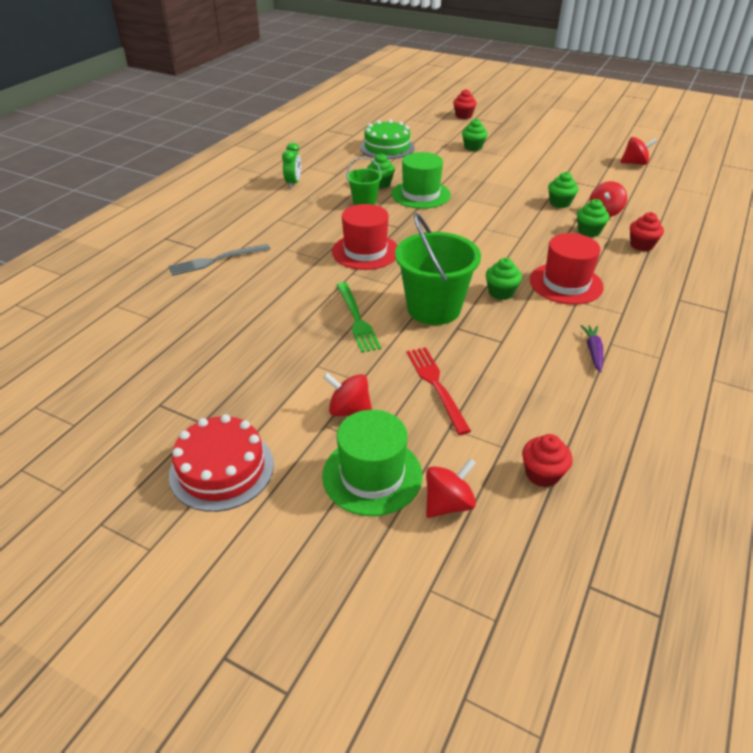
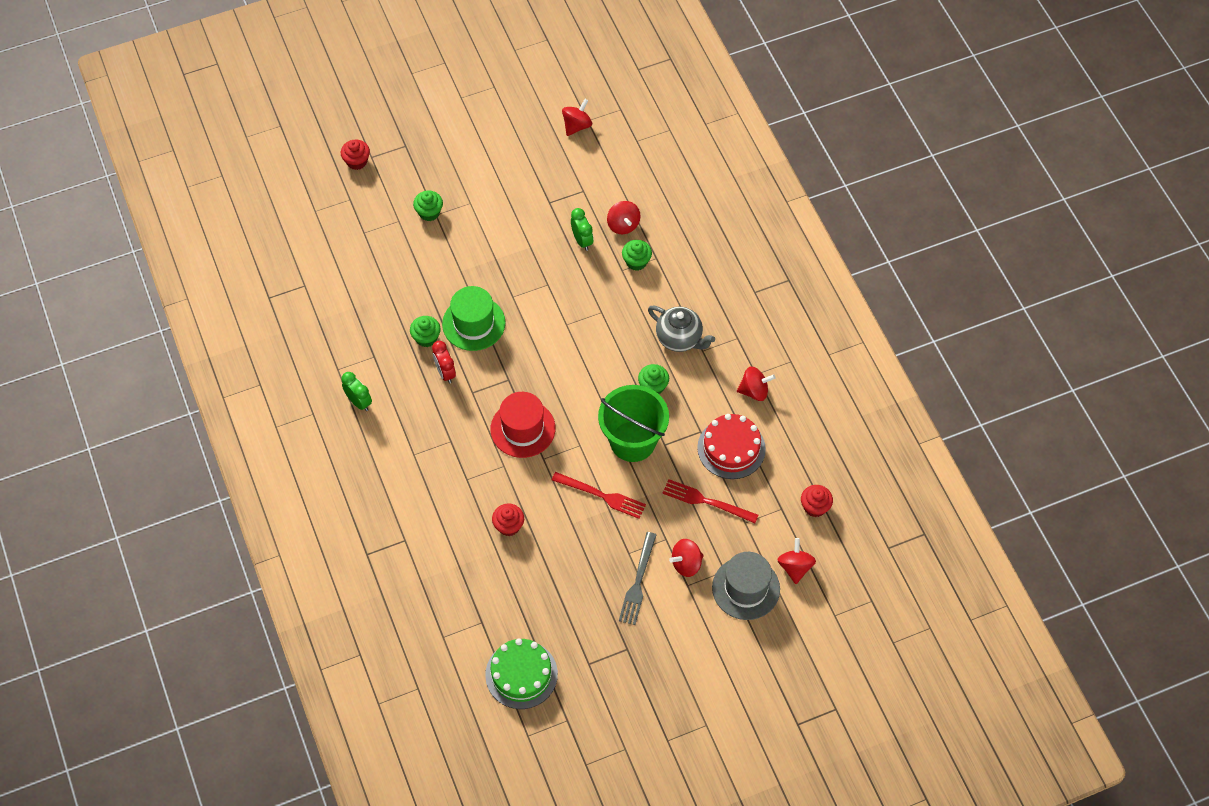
camera: 50 degrees left, 20 degrees up
grey fork [168,244,270,276] -> grey fork moved to [619,532,657,625]
red cake [169,414,274,512] -> red cake moved to [697,414,766,479]
green hat [322,410,422,516] -> grey hat [712,552,780,620]
green fork [337,282,381,353] -> red fork [552,472,646,519]
green bucket [346,157,382,205] -> red clock [432,341,456,384]
green cake [360,119,415,159] -> green cake moved to [485,638,558,709]
red hat [530,233,604,305] -> grey teapot [648,306,715,352]
green cupcake [548,172,578,208] -> green clock [571,208,593,251]
purple carrot [580,325,603,373] -> red spinning top [737,367,776,401]
red cupcake [630,212,664,251] -> red cupcake moved to [492,504,524,536]

